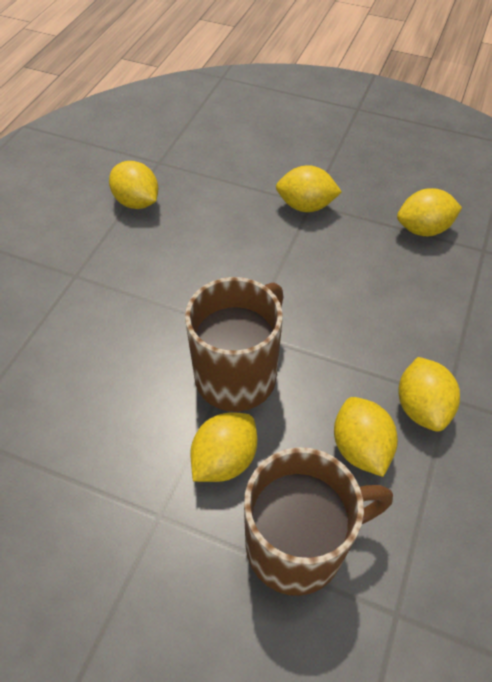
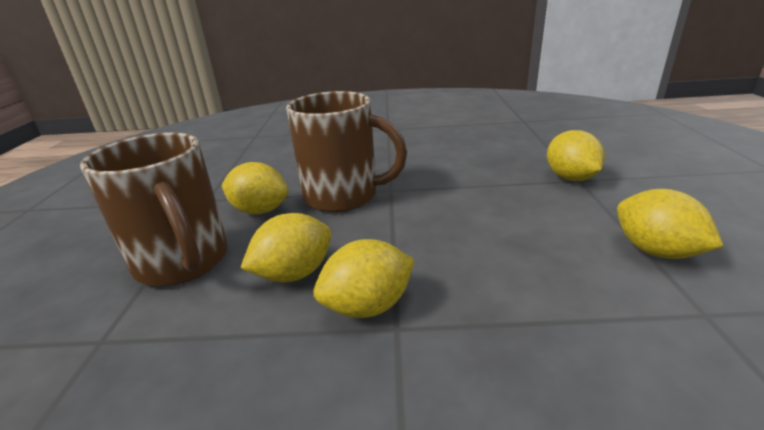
camera: 70 degrees right, 25 degrees down
yellow lemon [109,161,159,209] -> none

